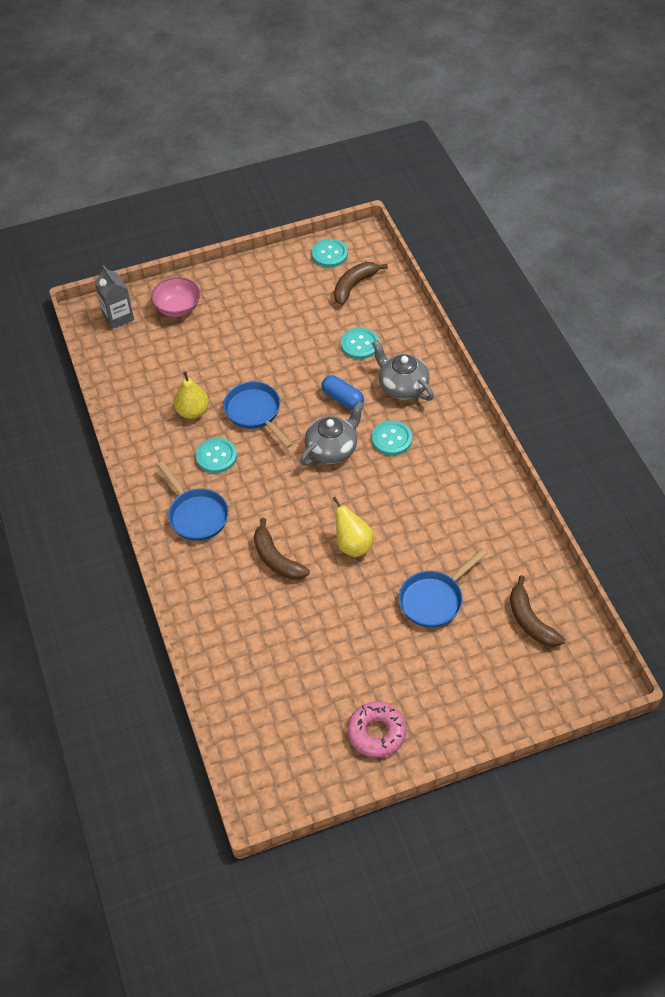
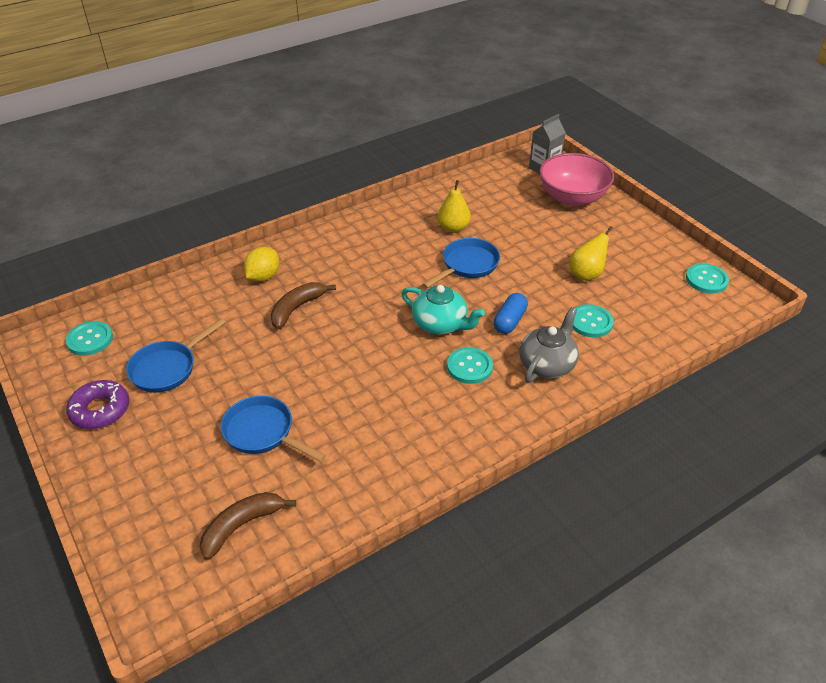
camera: 75 degrees right, 10 degrees down
pink bowl [151,277,200,317] -> pink bowl [539,153,614,206], size x1.54
blue pan [157,461,229,541] -> blue pan moved to [126,318,226,393]
turquoise button [196,438,237,473] -> turquoise button moved to [66,321,113,356]
grey teapot [300,401,364,465] -> turquoise teapot [401,285,485,335]
yellow pear [332,497,374,557] -> yellow pear moved to [570,226,613,281]
brown banana [334,262,388,305] -> none
pink donut [347,702,407,758] -> purple donut [66,380,129,429]
none -> yellow lemon [244,247,279,282]

